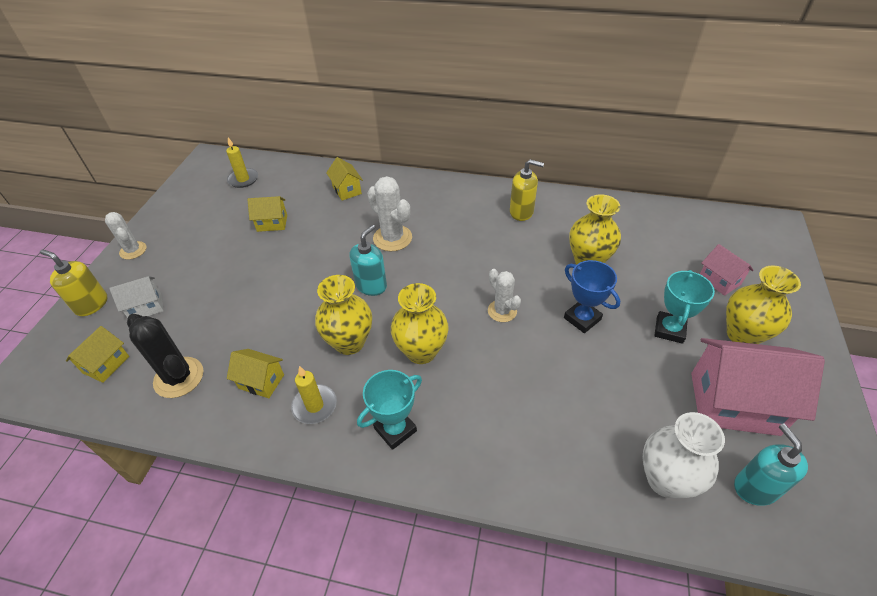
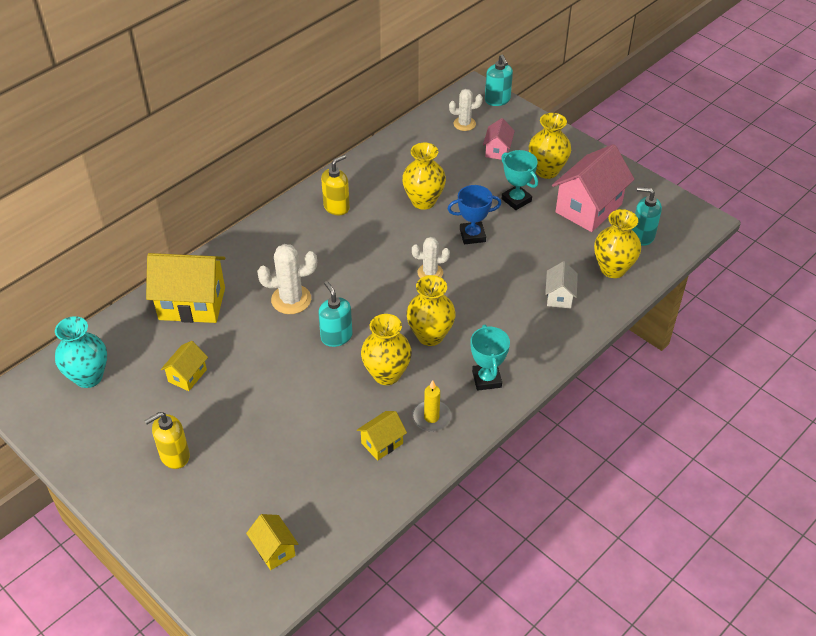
camera: 60 degrees left, 0 degrees up
yellow soap dispenser [40,249,107,316] -> yellow soap dispenser moved to [144,412,190,469]
white cactus [105,212,147,260] -> white cactus moved to [449,89,483,131]
white house [109,276,164,318] -> white house moved to [545,261,578,309]
black cactus [127,314,203,398] -> none
yellow candle [226,137,258,188] -> turquoise vase [55,316,107,388]
yellow house [326,157,363,201] -> yellow house [146,253,225,323], size x1.99
white vase [642,412,725,498] -> yellow vase [594,209,641,278]
pink house [700,244,754,296] -> pink house turned 75 degrees counterclockwise [483,118,515,160]
none -> turquoise soap dispenser [485,54,513,106]

